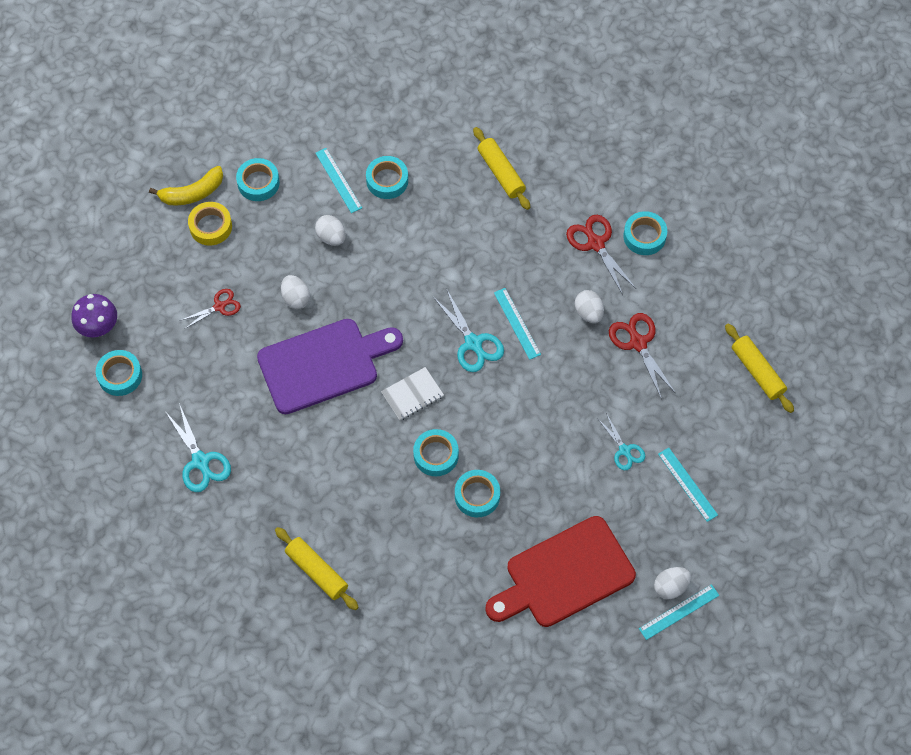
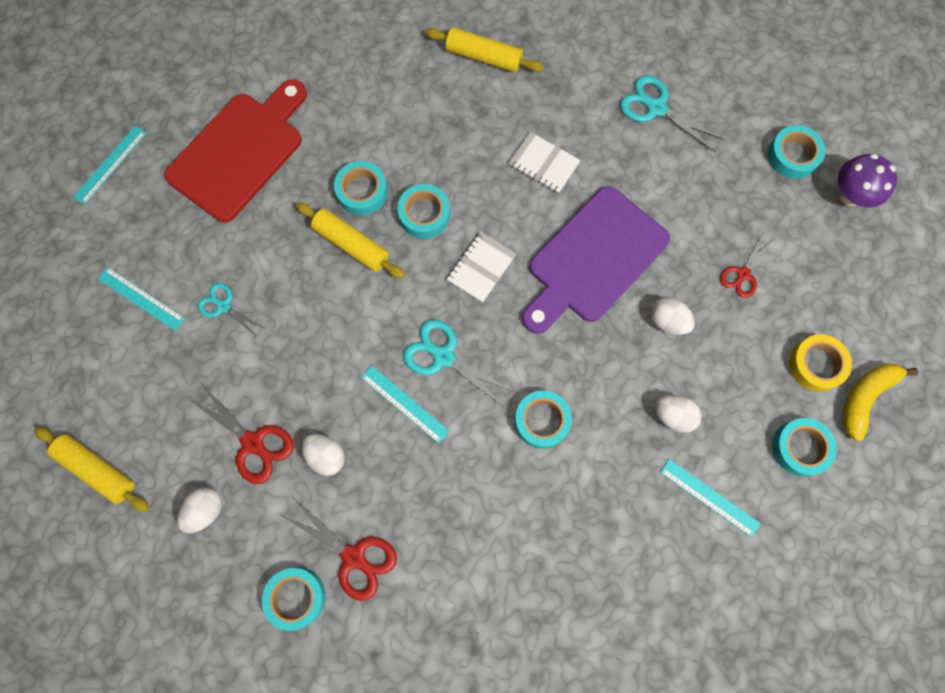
camera: 155 degrees right, 10 degrees up
turquoise tape [366,156,408,199] -> turquoise tape moved to [515,391,572,449]
yellow rolling pin [473,127,530,210] -> yellow rolling pin moved to [296,202,405,279]
white egg [654,567,691,599] -> white egg moved to [177,487,222,534]
none -> white notebook [509,132,581,193]

